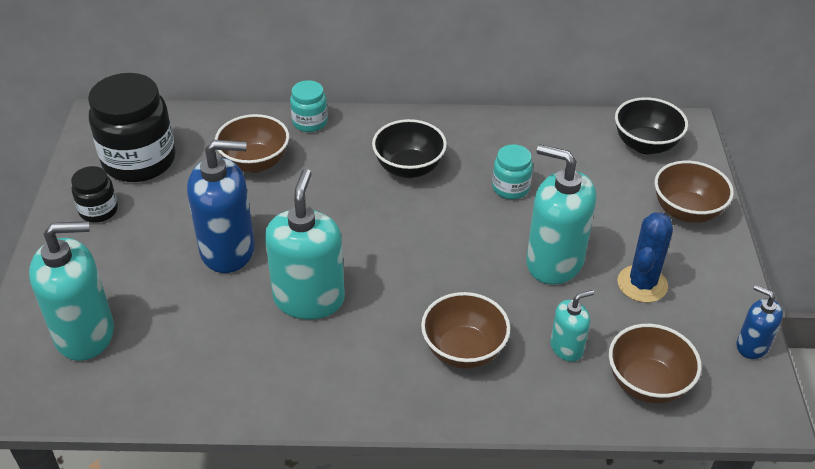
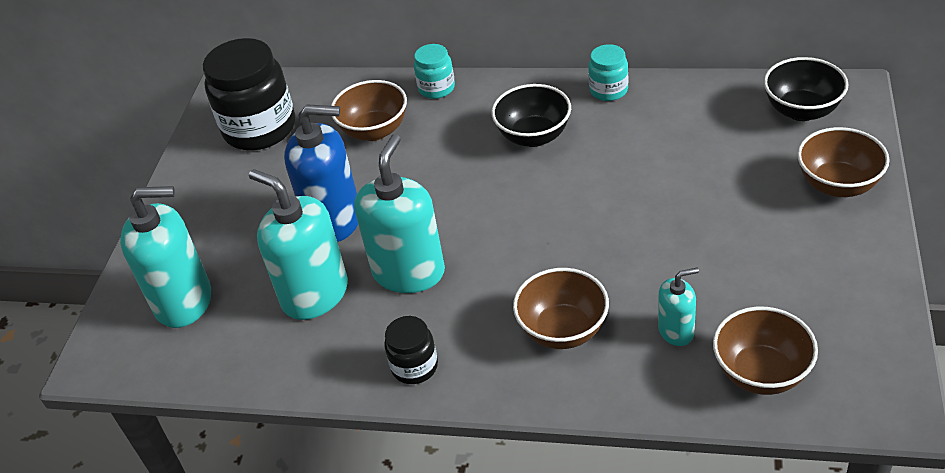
camera: 15 degrees right, 0 degrees up
black jar [71,166,118,223] -> black jar moved to [384,316,438,384]
turquoise jar [492,144,533,199] -> turquoise jar moved to [588,44,628,101]
turquoise soap dispenser [526,144,596,285] -> turquoise soap dispenser moved to [249,169,348,320]
blue cactus [617,212,673,303] -> none
blue soap dispenser [737,285,783,359] -> none

